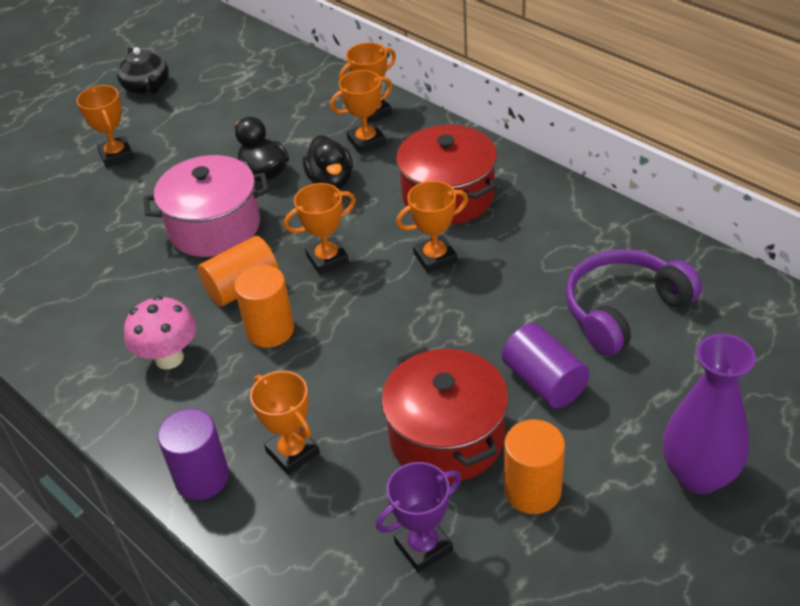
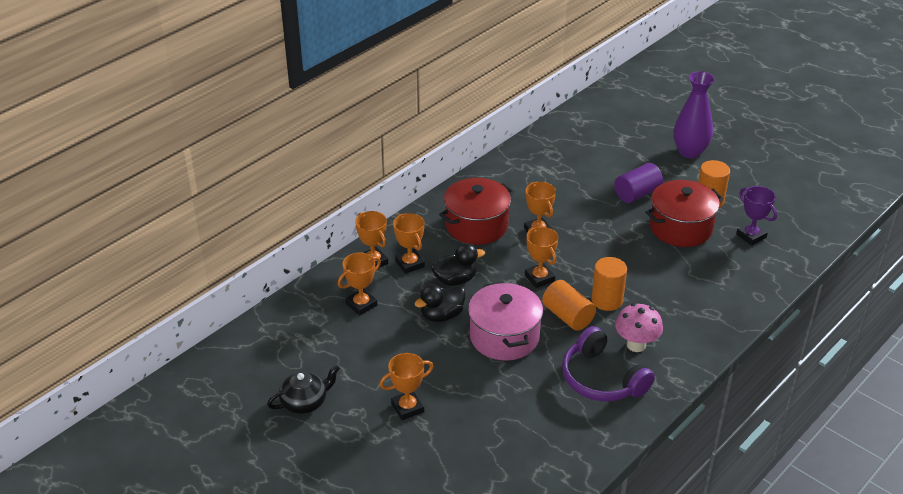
camera: 95 degrees left, 5 degrees down
purple cylinder [157,409,229,500] -> none
orange trophy [250,371,320,475] -> orange trophy moved to [338,252,381,316]
purple headphones [565,249,702,356] -> purple headphones moved to [562,326,655,401]

